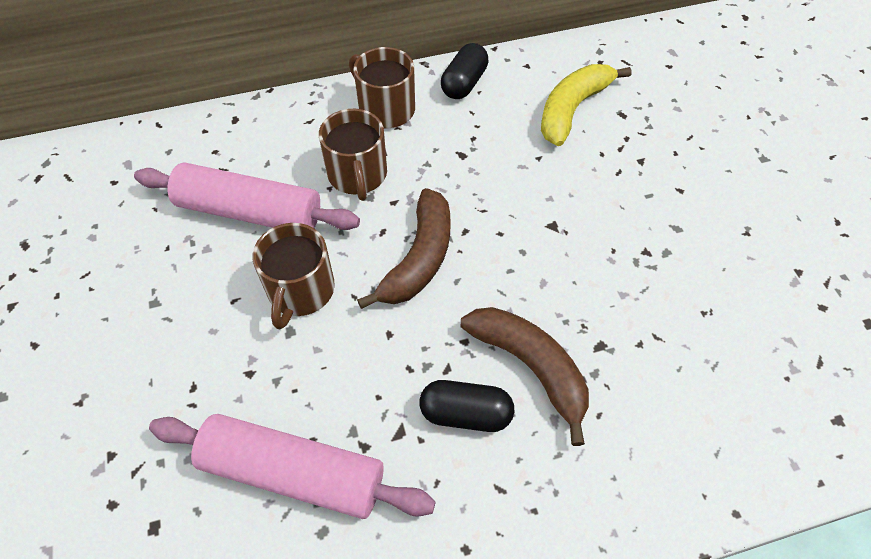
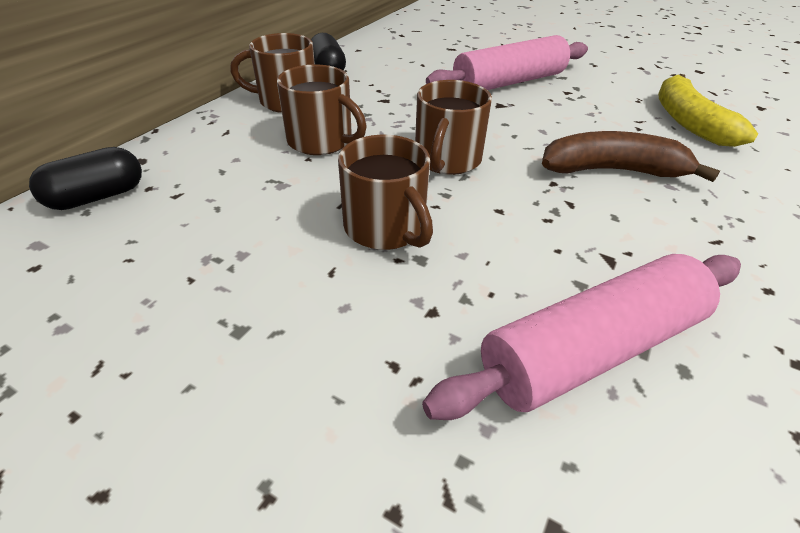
camera: 45 degrees left, 15 degrees down
pink rolling pin [134,162,360,230] -> pink rolling pin moved to [426,35,588,90]
brown banana [357,188,450,309] -> brown mug [415,80,492,175]
black capsule [420,380,514,432] -> black capsule moved to [29,147,142,210]
yellow banana [541,64,632,146] -> yellow banana moved to [658,74,758,147]

